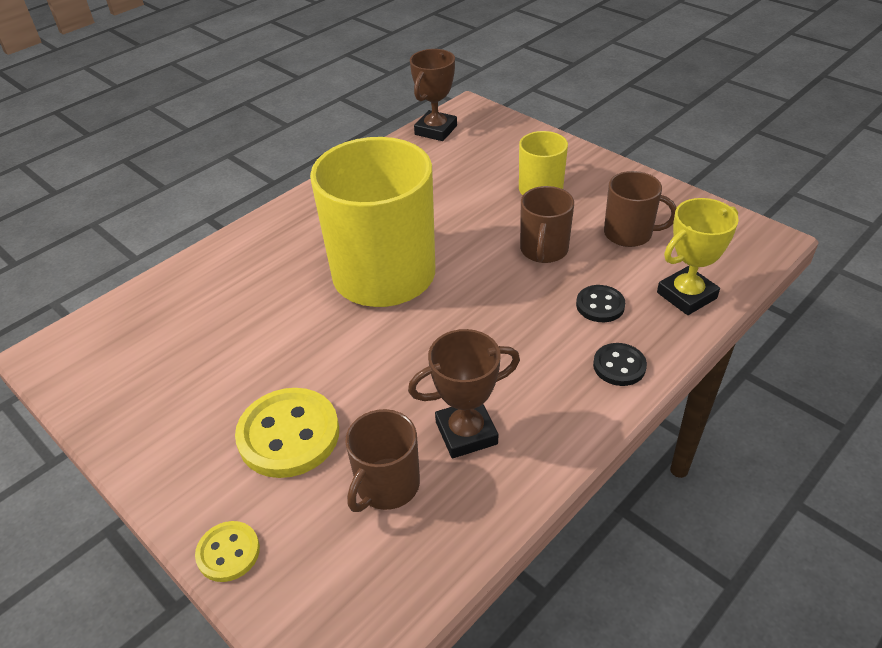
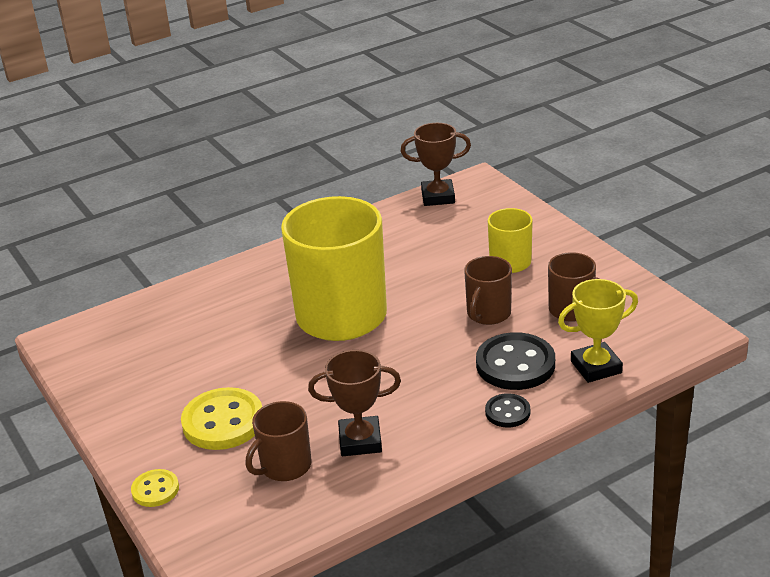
camera: 15 degrees right, 10 degrees down
brown trophy [410,49,457,141] -> brown trophy turned 45 degrees clockwise [401,123,471,206]
black button [576,285,625,322] -> black button [476,332,555,390], size x1.84

